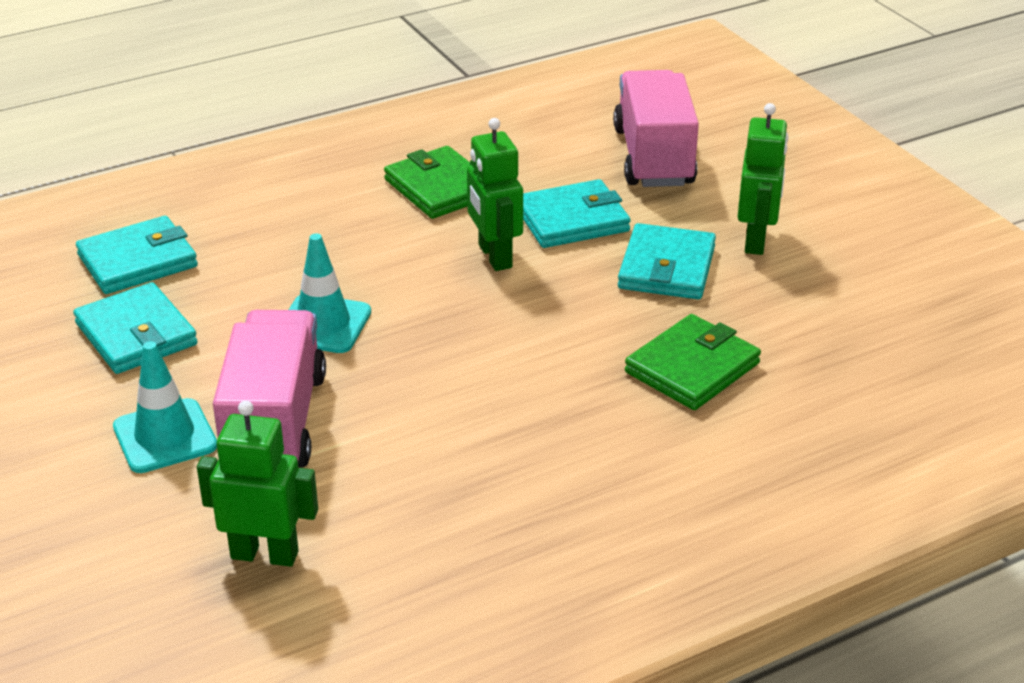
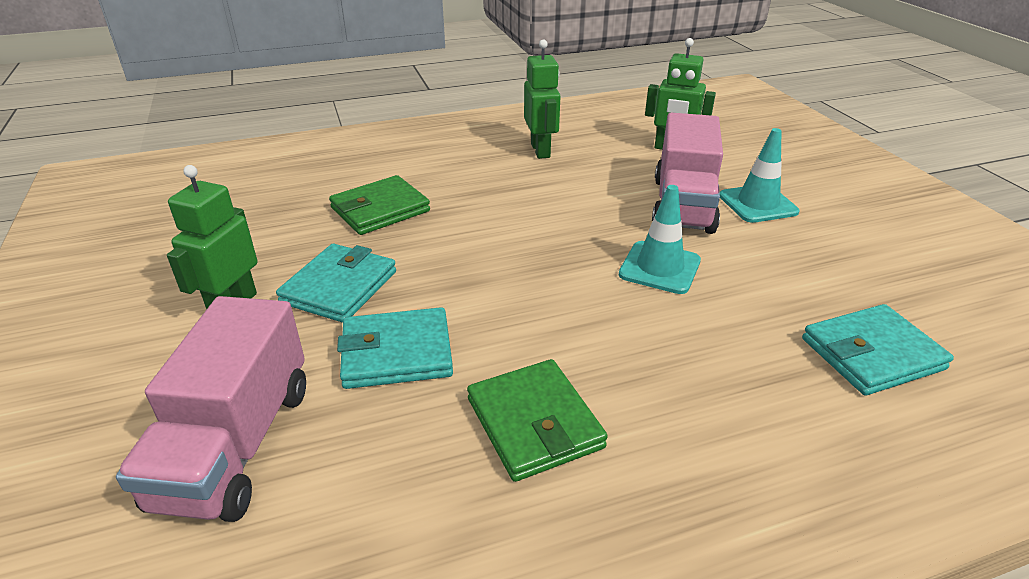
camera: 170 degrees left, 0 degrees up
turquoise wallet [73,282,198,374] -> none
green robot [467,118,523,271] -> green robot moved to [524,40,561,159]

